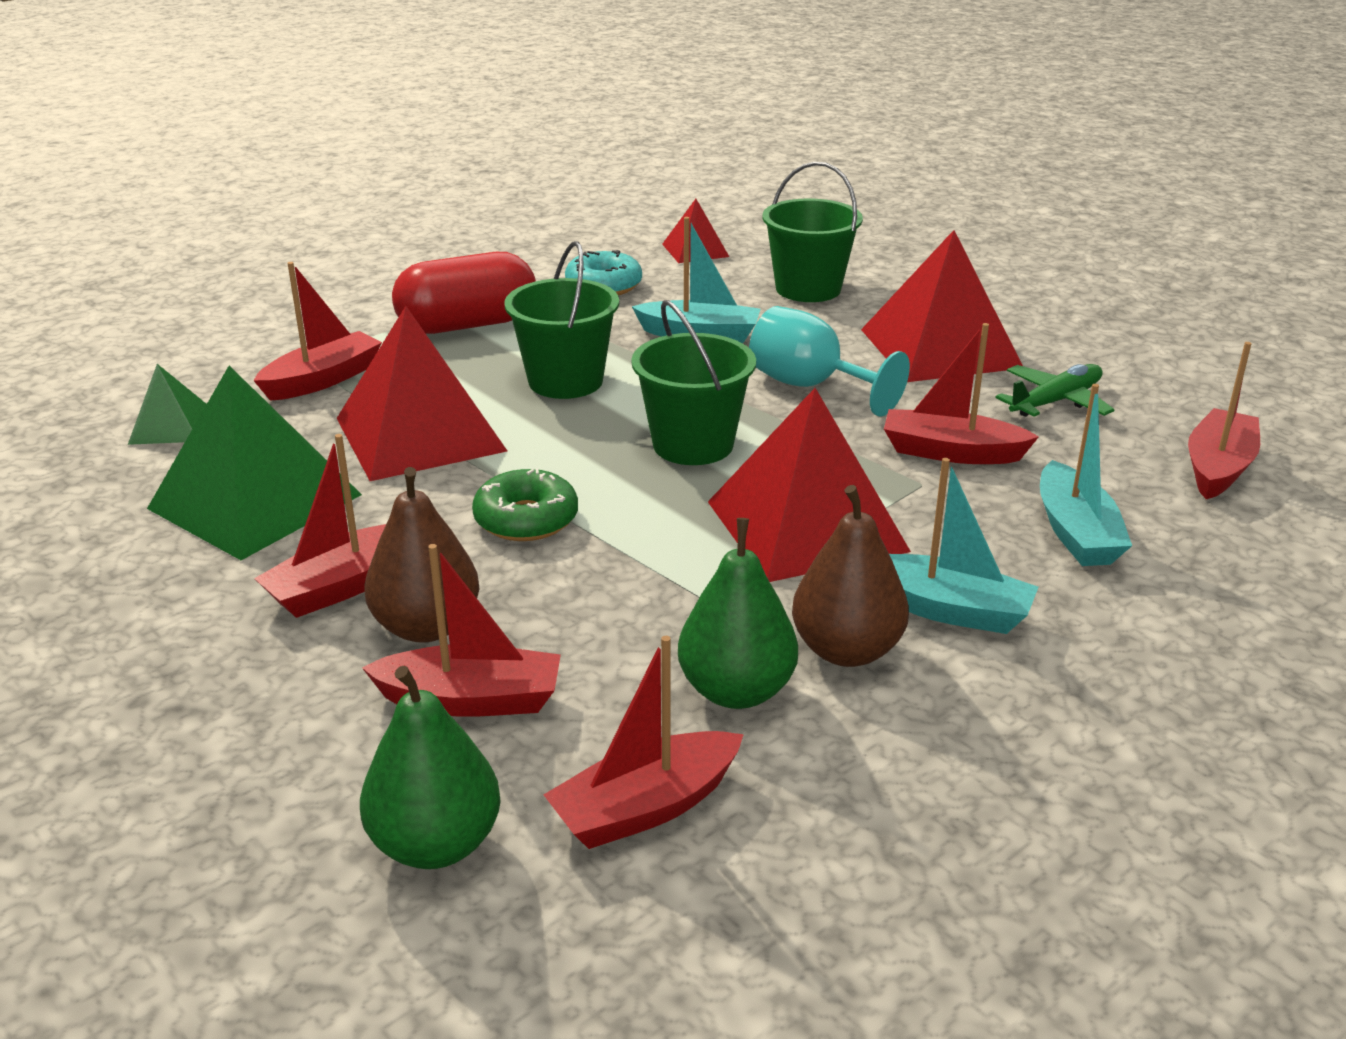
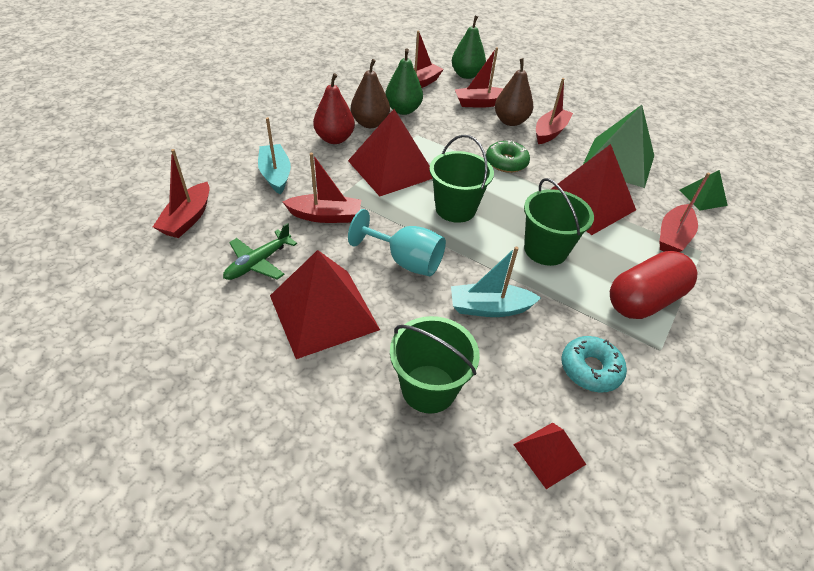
camera: 165 degrees right, 15 degrees up
turquoise boat [889,458,1038,634] -> red pear [313,73,355,144]

